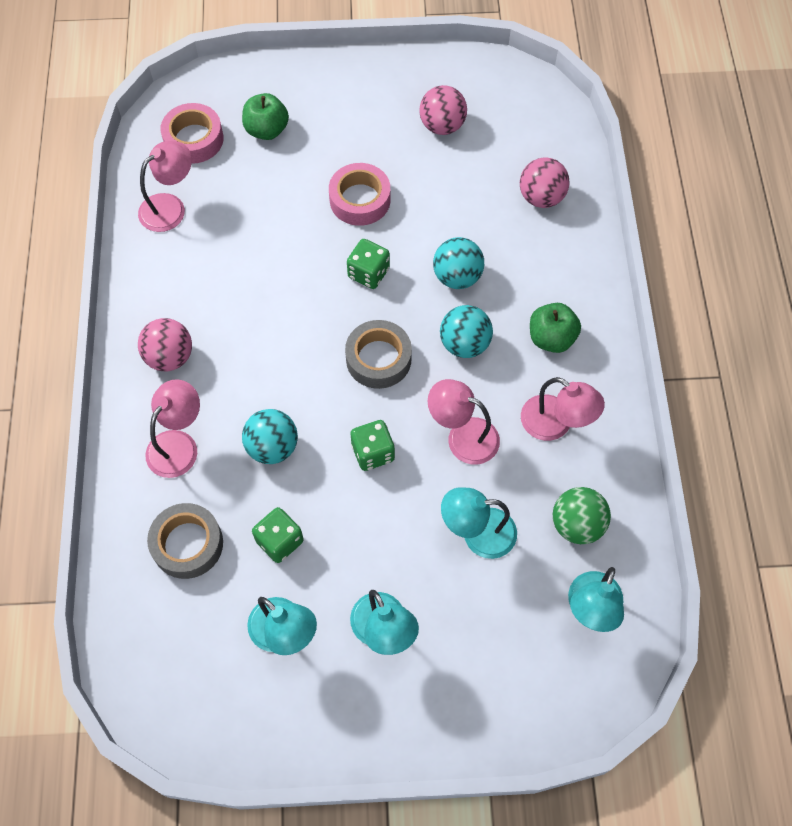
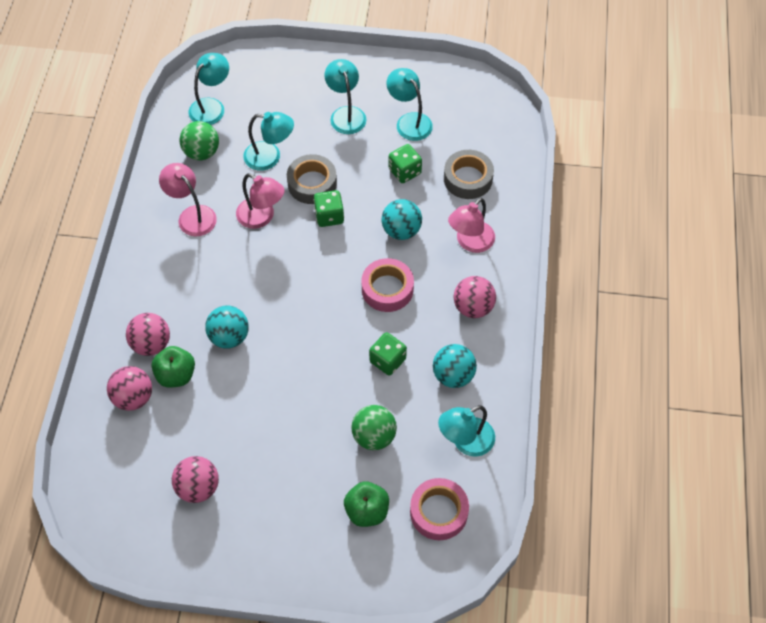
camera: 170 degrees left, 5 degrees down
pink lamp [138,141,192,232] -> turquoise lamp [438,405,495,457]
pink tape [329,163,390,226] -> pink tape moved to [361,258,414,312]
grey tape [345,320,412,389] -> grey tape moved to [287,154,337,204]
green dice [347,239,390,289] -> green dice moved to [369,332,407,375]
turquoise ball [440,305,493,358] -> turquoise ball moved to [433,344,477,388]
green apple [530,303,581,353] -> green apple moved to [152,346,195,388]
none -> pink ball [126,313,170,356]
none -> green ball [351,405,397,450]

